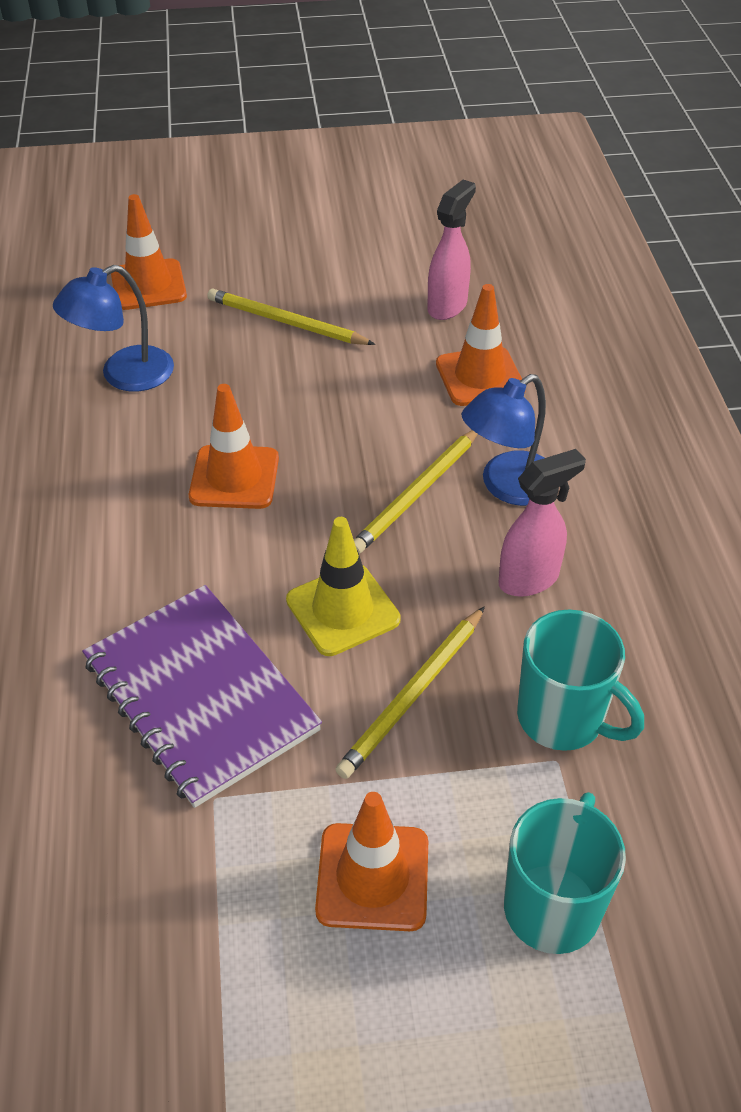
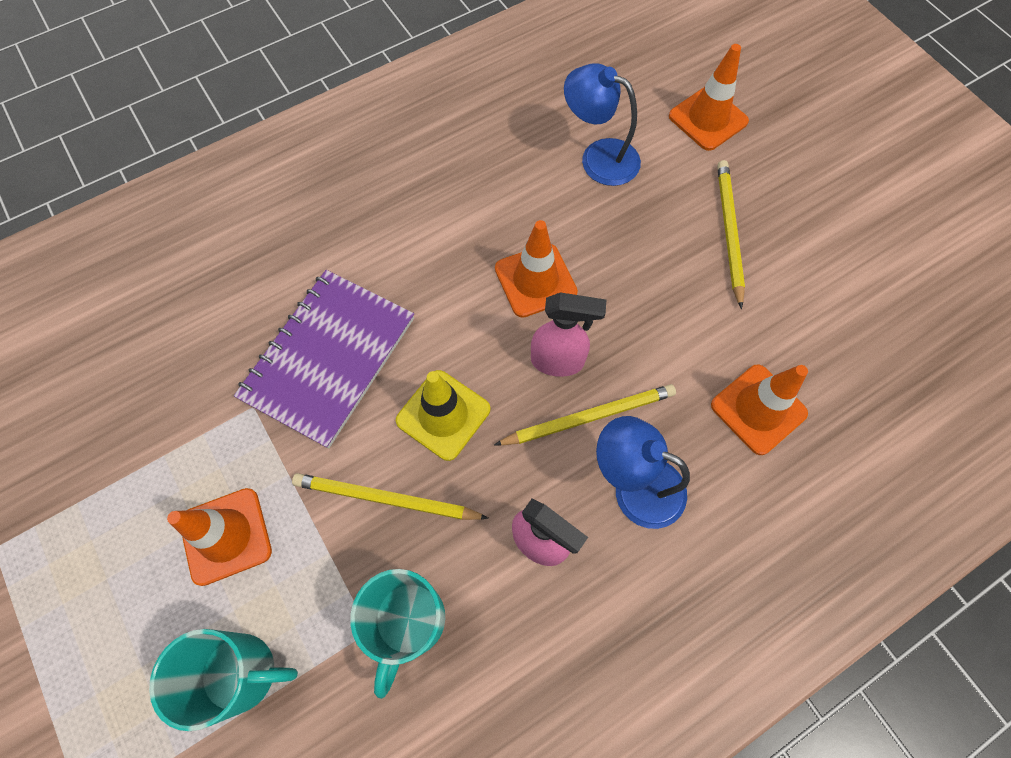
camera: 65 degrees right, 20 degrees up
yellow pencil [354,430,478,554] -> yellow pencil turned 150 degrees clockwise [494,384,676,446]
pink spray bottle [427,180,476,320] -> pink spray bottle moved to [531,292,606,377]

